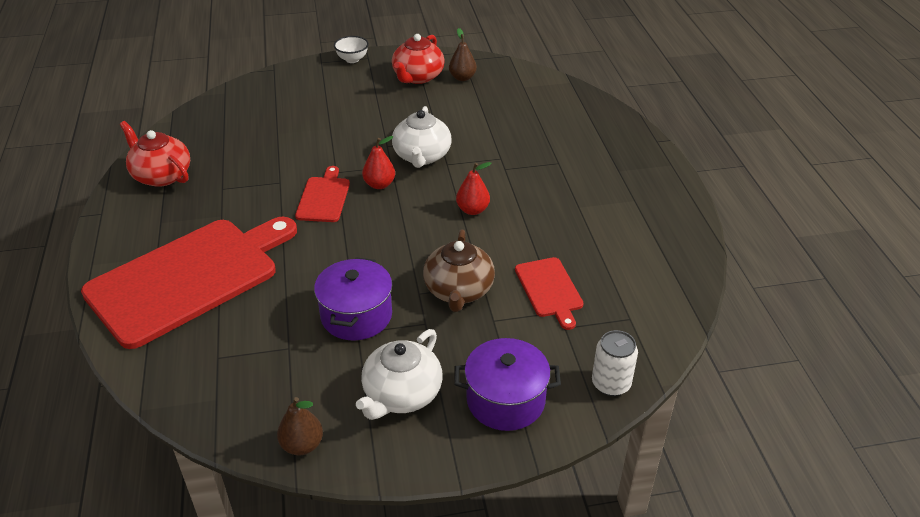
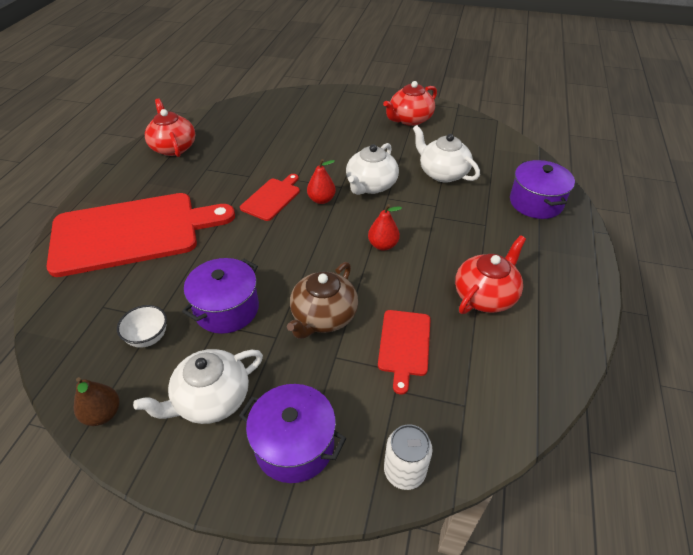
camera: 25 degrees right, 5 degrees up
white bowl [334,36,369,63] -> white bowl moved to [117,305,167,348]
brown pear [449,28,477,81] -> none
none -> white teapot [413,125,480,182]
none -> red teapot [455,235,526,314]
none -> purple pot [510,160,575,219]

